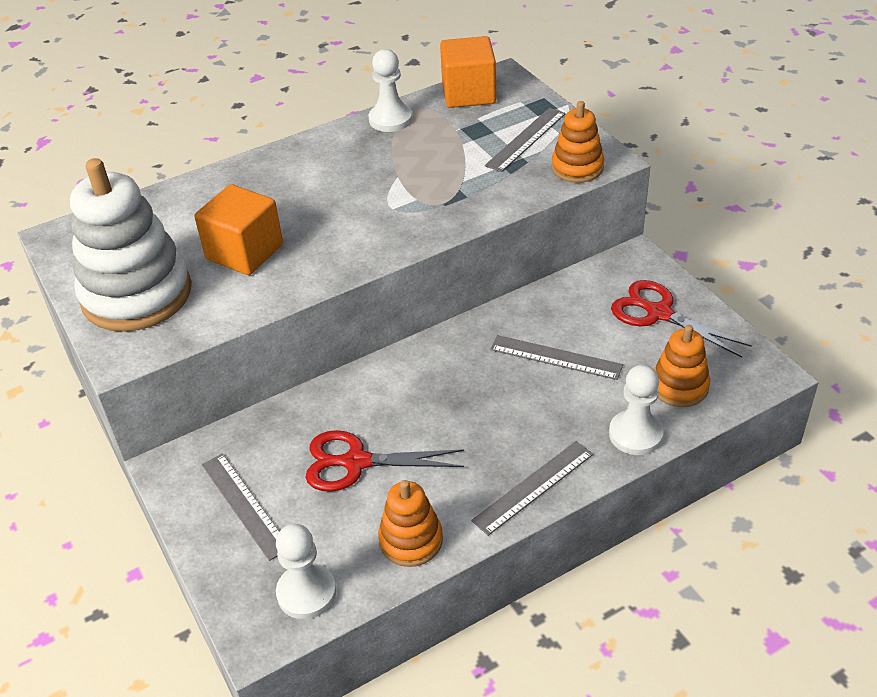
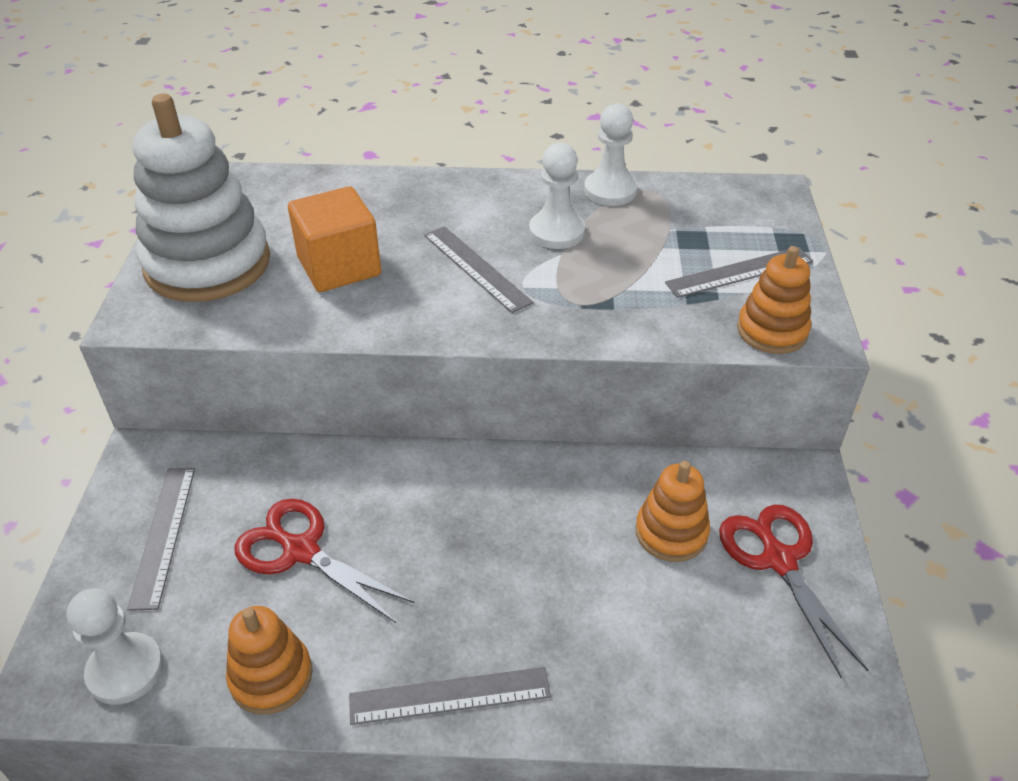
camera: 30 degrees right, 0 degrees up
orange cube [440,36,496,108] -> none
grey ruler [490,335,623,380] -> grey ruler moved to [424,226,533,313]
white pawn [609,365,664,455] -> white pawn moved to [529,143,585,249]
orange stacking toy [654,325,710,407] -> orange stacking toy moved to [635,461,710,562]

